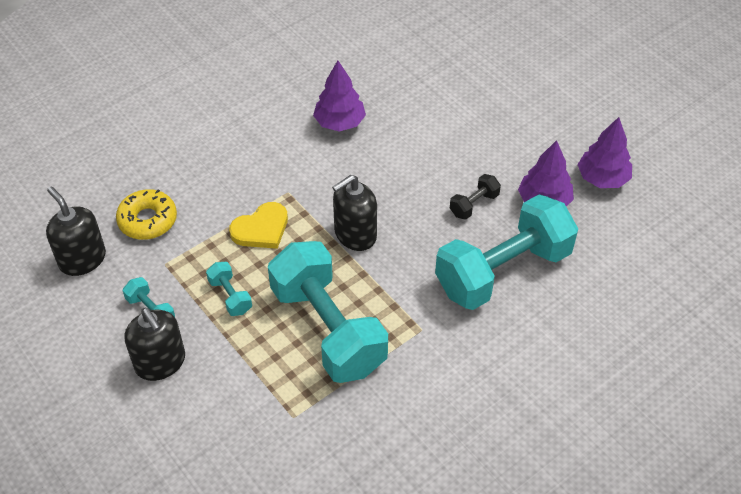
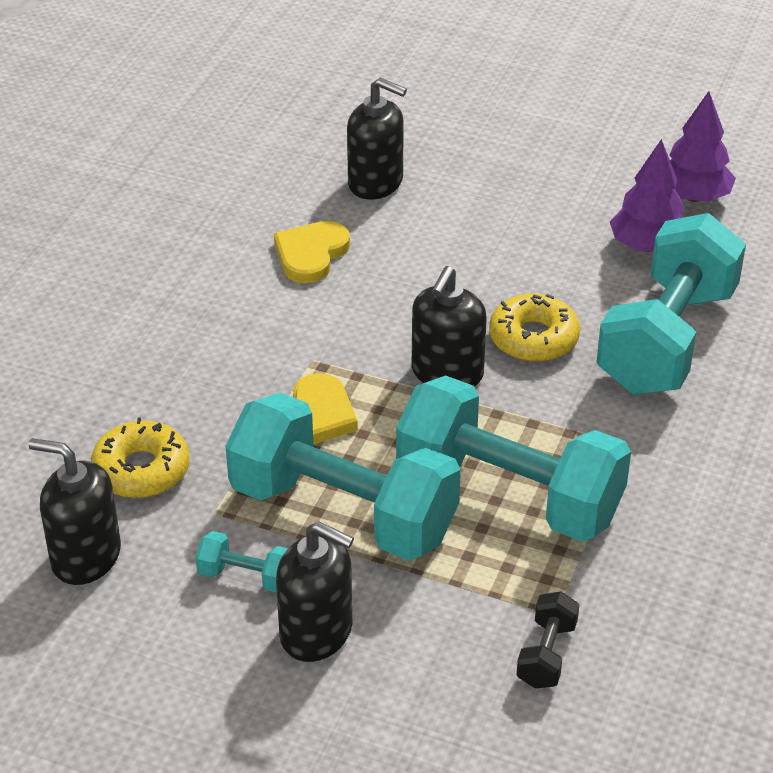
camera: 30 degrees left, 10 degrees down
turquoise dumbbell [206,262,252,316] -> turquoise dumbbell [225,392,461,560], size x2.48
purple tree [313,61,366,132] -> yellow heart [274,221,350,283]
black dumbbell [450,174,501,220] -> black dumbbell moved to [517,592,579,689]
none -> black soap dispenser [347,78,407,200]
none -> yellow donut [489,294,580,362]

